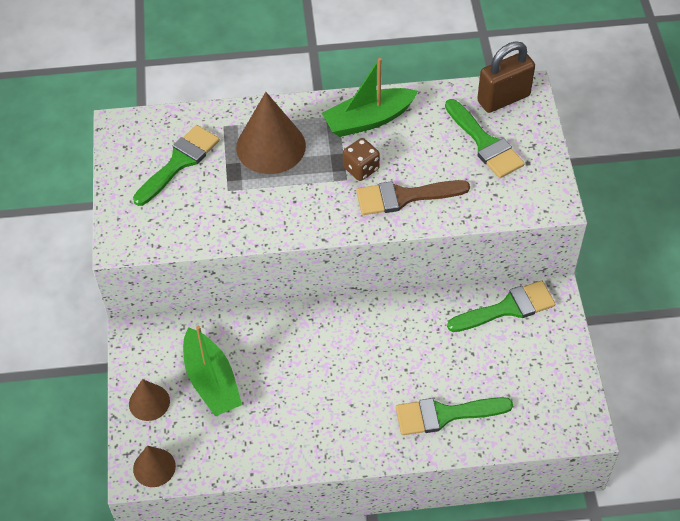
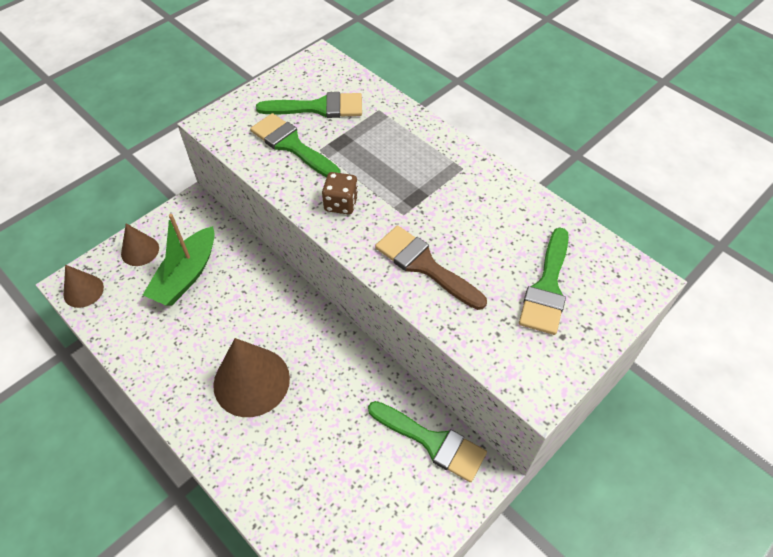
camera: 50 degrees right, 0 degrees up
brown cone [236,92,306,174] -> brown cone moved to [213,338,290,417]
green boat [322,58,418,137] -> none
brown dice [343,138,380,181] -> brown dice moved to [322,172,358,214]
green brush [396,397,513,435] -> green brush moved to [250,113,340,178]
brown padlock [477,41,535,113] -> none

